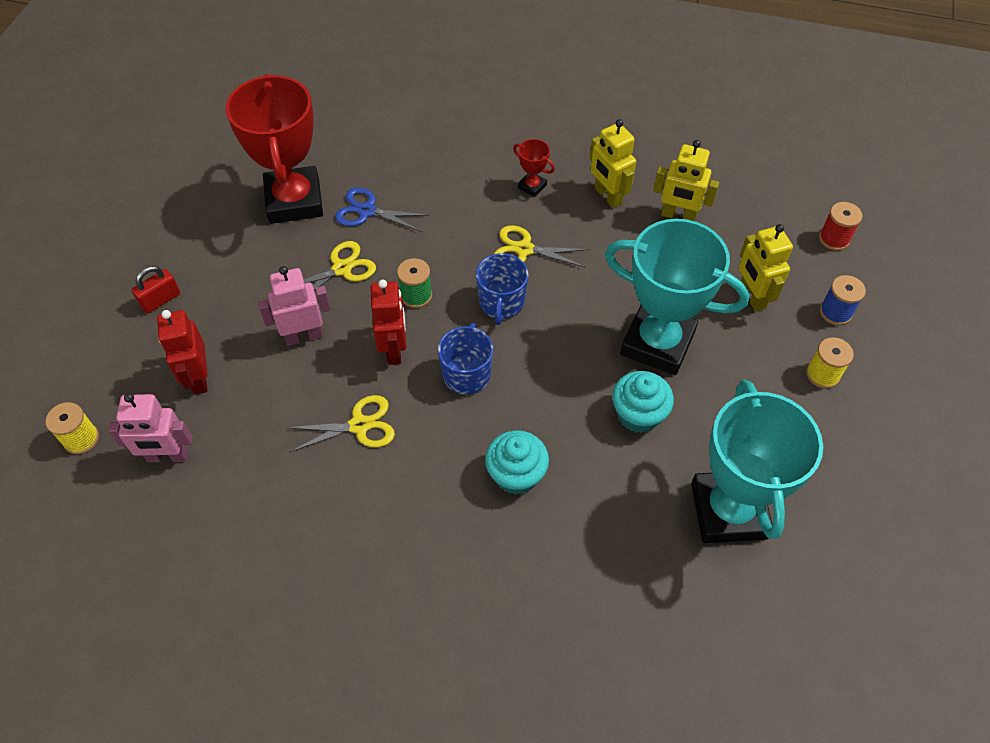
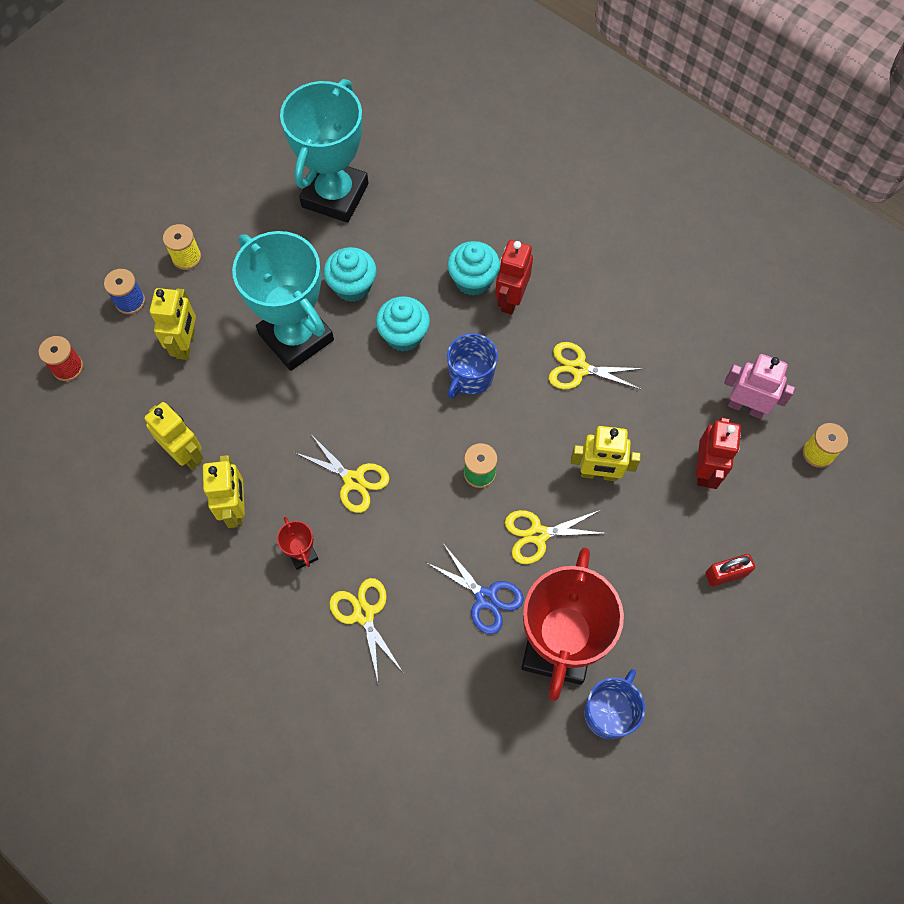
camera: 155 degrees left, 10 degrees up
pink robot [258,266,331,346] -> yellow robot [571,426,641,481]
red robot [371,280,406,365] -> red robot moved to [495,240,533,315]
blue mug [476,253,528,325] -> blue mug moved to [584,669,645,739]
none -> yellow scissors [329,578,403,681]
none -> turquoise cupcake [376,296,430,352]

